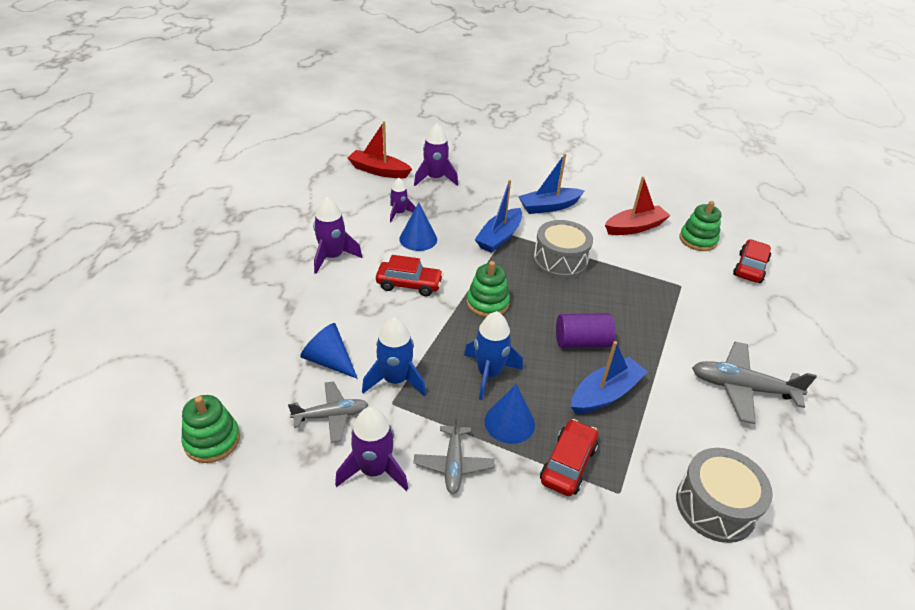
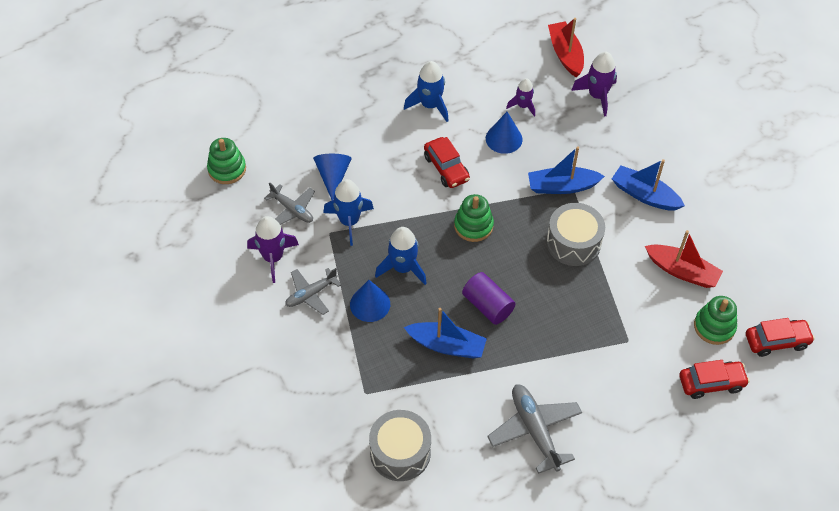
camera: 55 degrees right, 15 degrees up
purple rocket [313,197,362,274] -> blue rocket [404,61,449,122]
red car [540,419,598,496] -> red car moved to [746,318,815,357]

